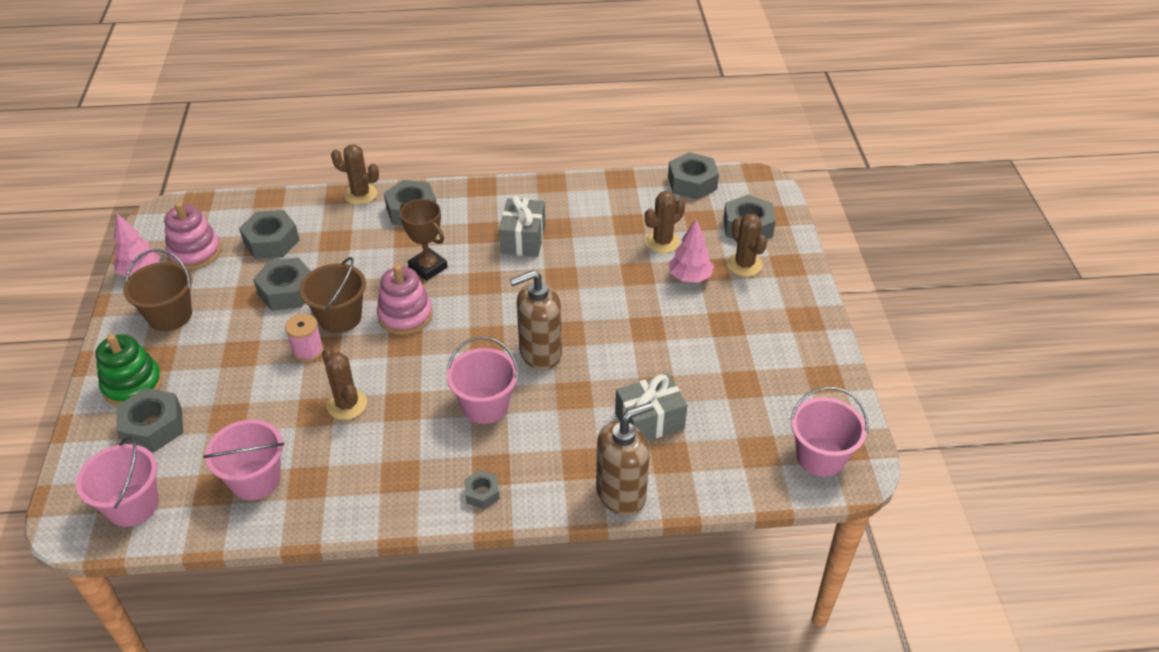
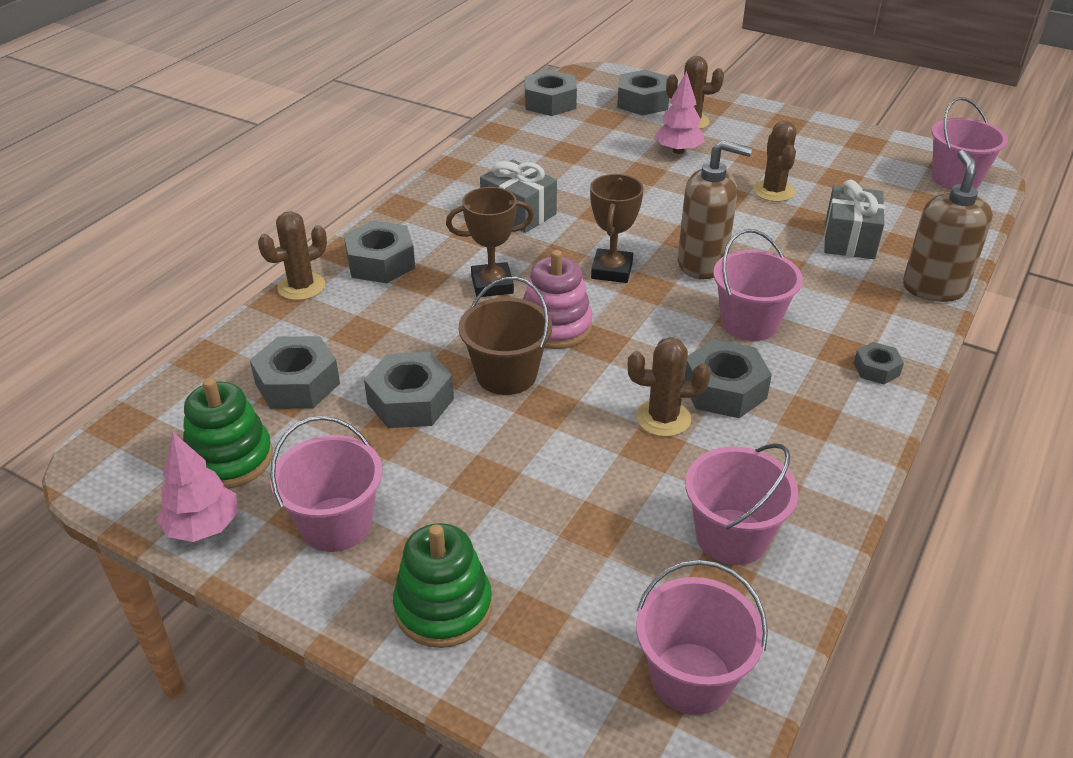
camera: 55 degrees left, 5 degrees down
grey nut [116,388,183,452] -> grey nut moved to [684,339,772,418]
brown bucket [123,249,192,331] -> pink bucket [270,416,382,552]
pink stacking toy [164,202,221,269] -> green stacking toy [183,378,273,489]
pink spool [285,314,324,362] -> none
brown soap dispenser [510,270,562,370] -> brown soap dispenser turned 90 degrees counterclockwise [678,140,752,279]
brown cactus [645,191,685,253] -> brown cactus moved to [753,121,796,202]
none -> brown trophy [590,174,644,283]

